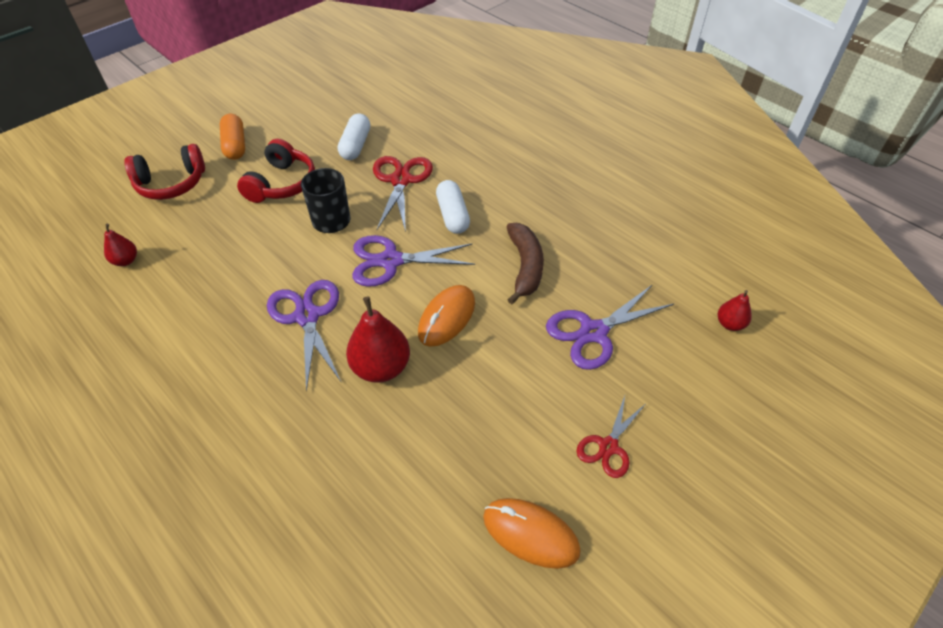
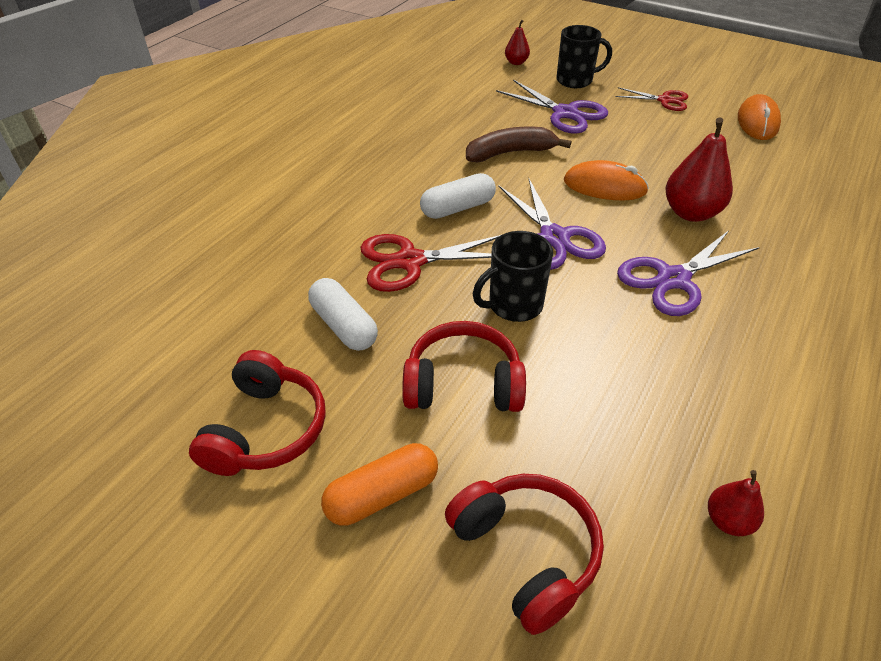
camera: 105 degrees left, 5 degrees down
white capsule [338,113,370,160] -> white capsule turned 60 degrees clockwise [308,278,378,351]
none -> red headphones [189,350,326,476]
none -> black mug [556,25,612,88]

